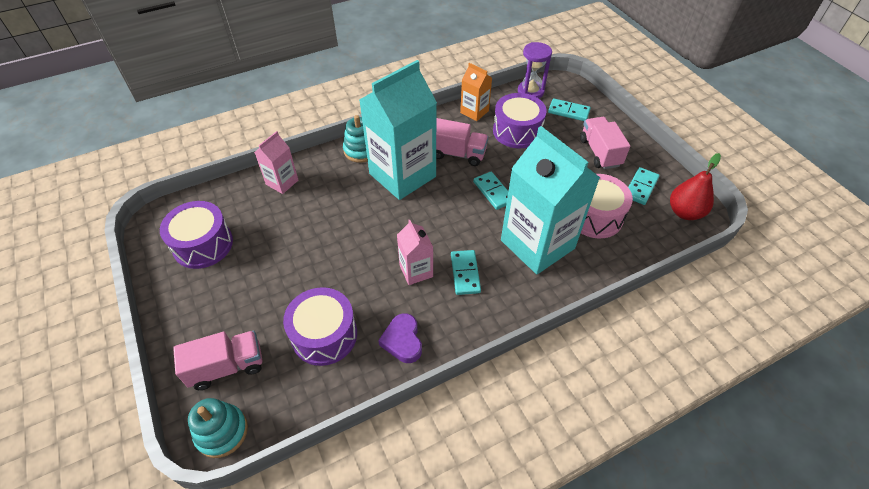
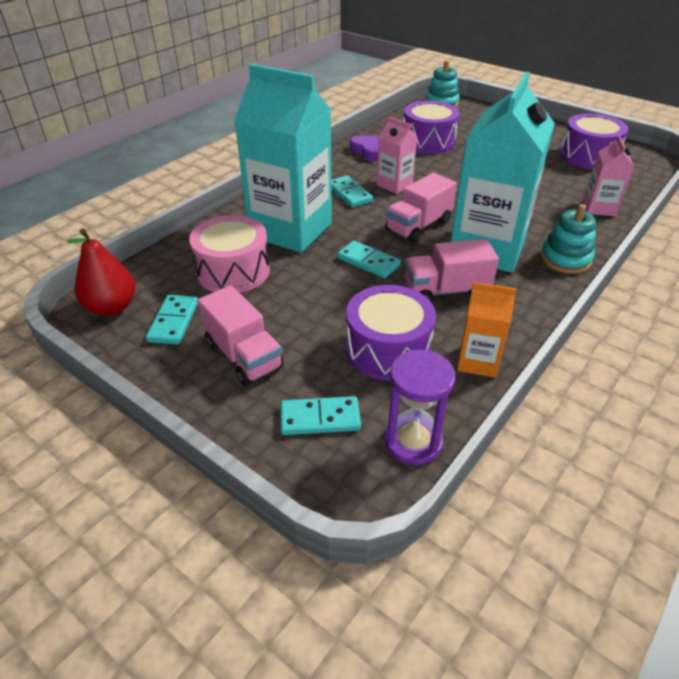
camera: 155 degrees right, 10 degrees down
pink truck [173,331,262,390] -> pink truck moved to [385,173,457,243]

